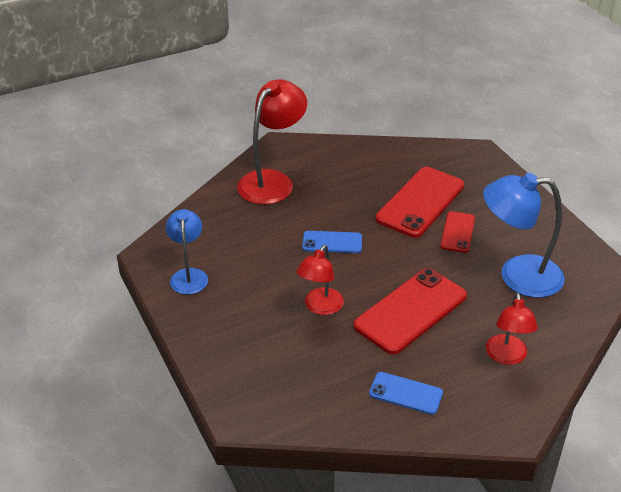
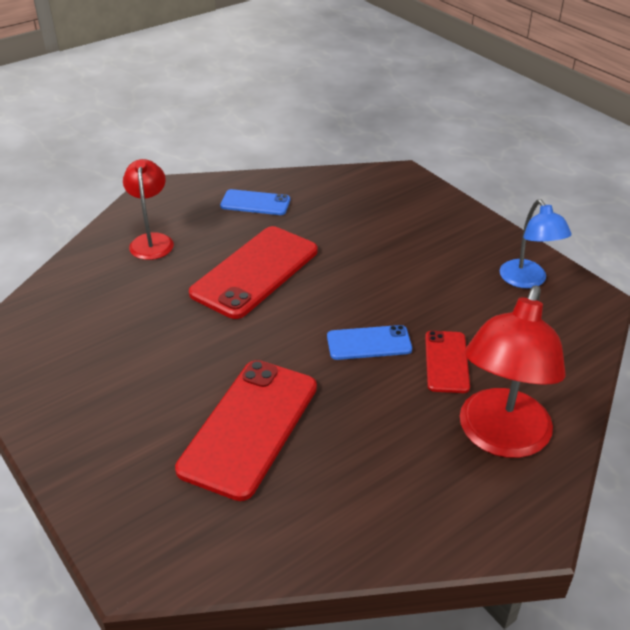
camera: 170 degrees right, 0 degrees up
red lamp [296,245,344,315] -> none
red phone [440,211,475,253] -> red phone moved to [425,331,470,393]
blue lamp [483,173,564,298] -> none

